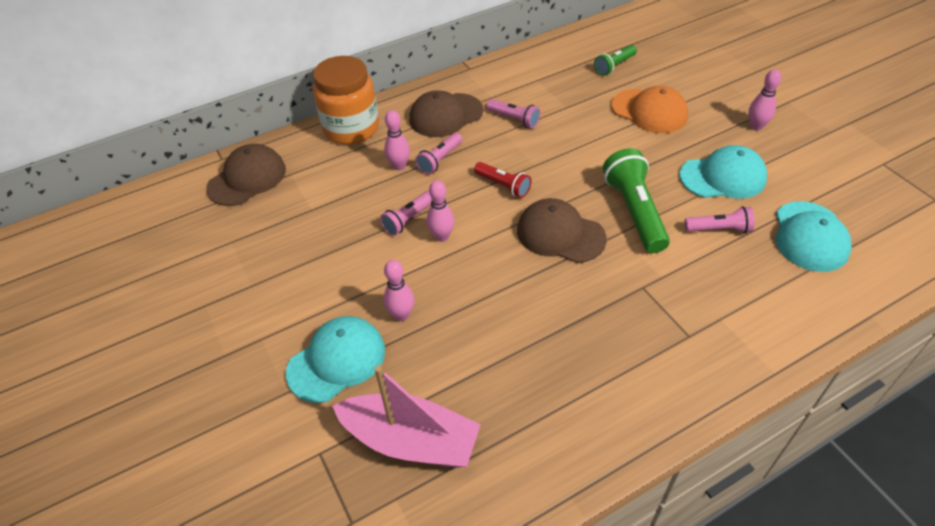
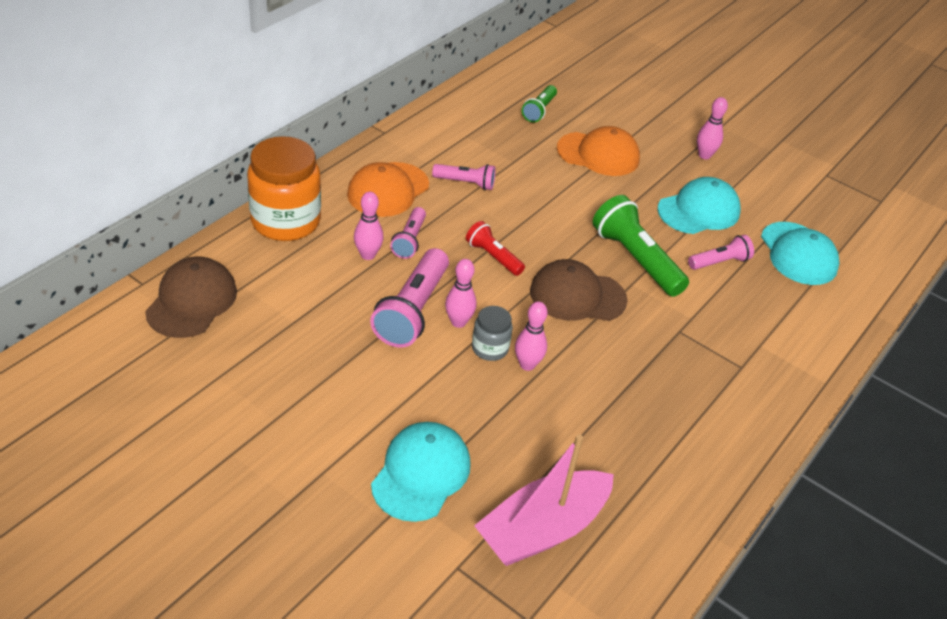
camera: 30 degrees left, 5 degrees down
pink boat [332,365,481,468] -> pink boat turned 150 degrees clockwise [474,434,614,566]
pink flashlight [380,191,432,236] -> pink flashlight [370,248,449,348], size x1.76
pink bowling pin [383,260,414,321] -> pink bowling pin moved to [515,301,548,371]
brown cap [409,90,483,137] -> orange cap [347,162,429,217]
red flashlight [474,162,532,198] -> red flashlight turned 150 degrees counterclockwise [466,221,525,276]
none -> grey jar [472,306,513,361]

